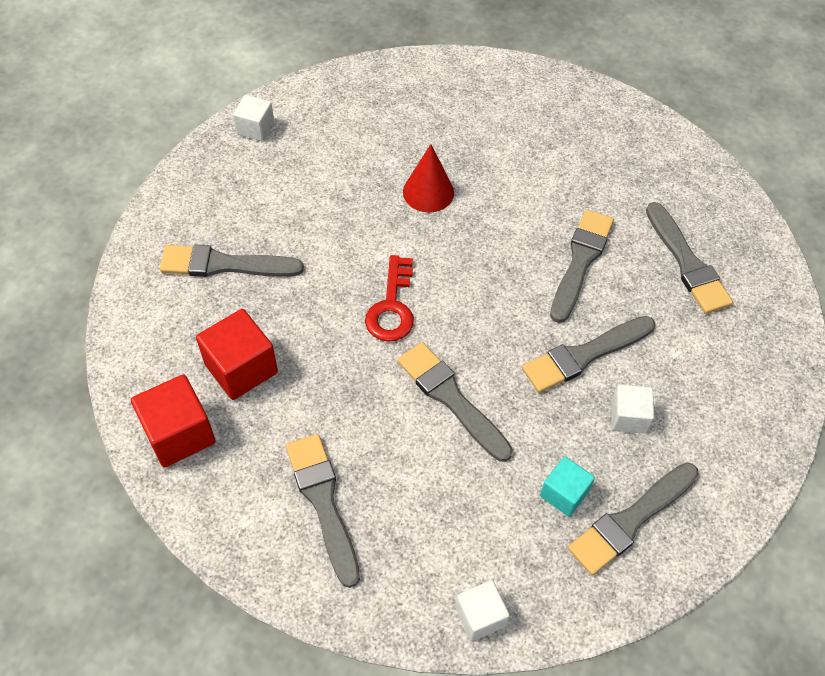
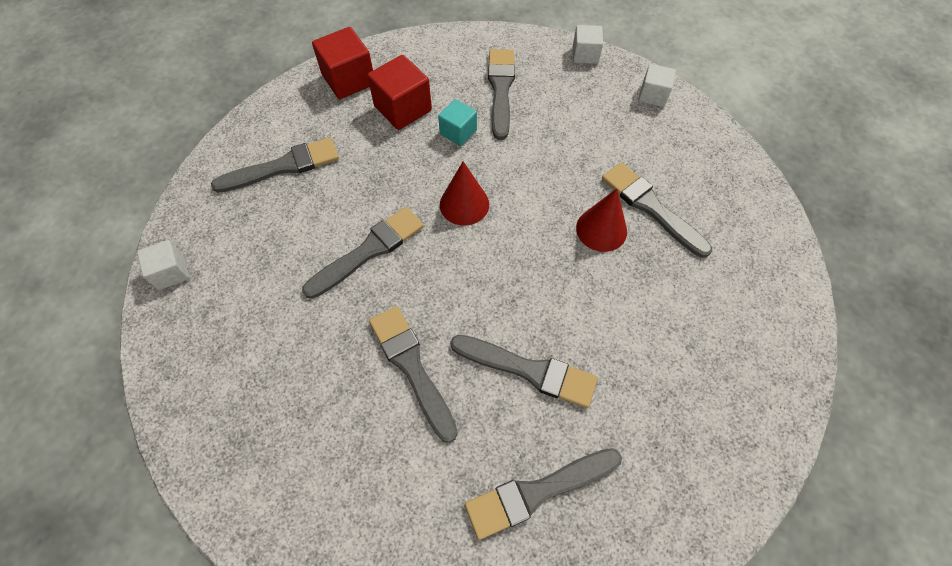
camera: 90 degrees right, 5 degrees up
red key [365,255,414,342] -> red cone [440,161,489,226]
turquoise cube [540,457,595,517] -> turquoise cube moved to [438,99,477,146]
grey brush [568,462,699,575] -> grey brush moved to [602,162,712,258]
white cube [611,384,654,434] -> white cube moved to [573,25,603,64]

